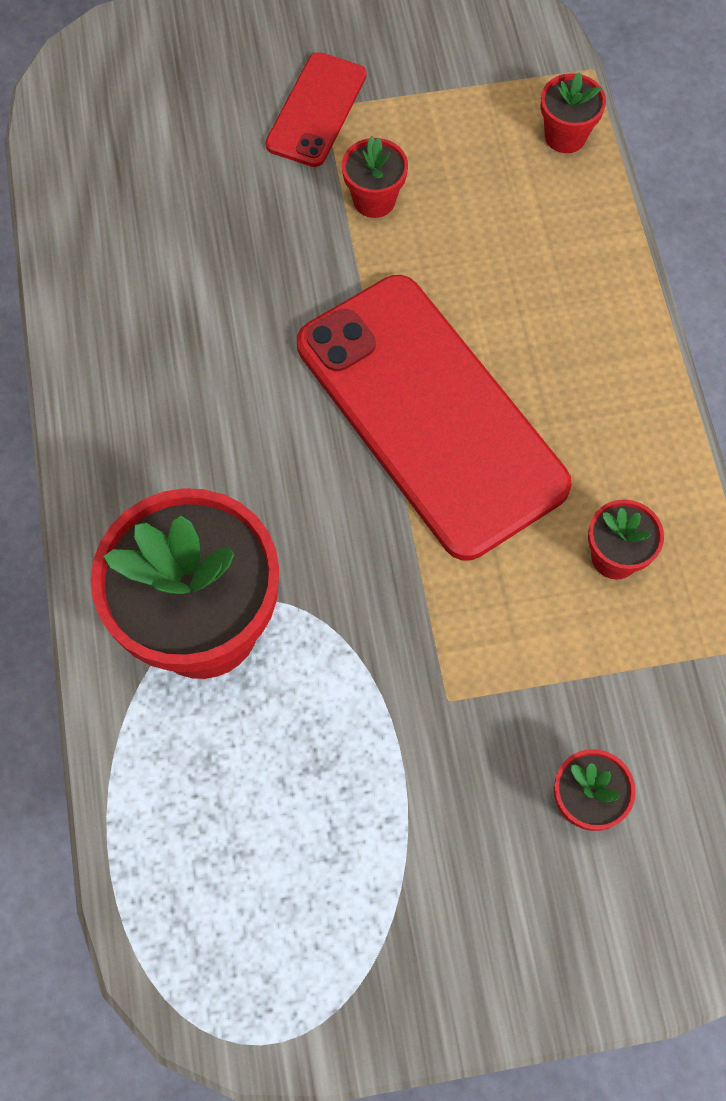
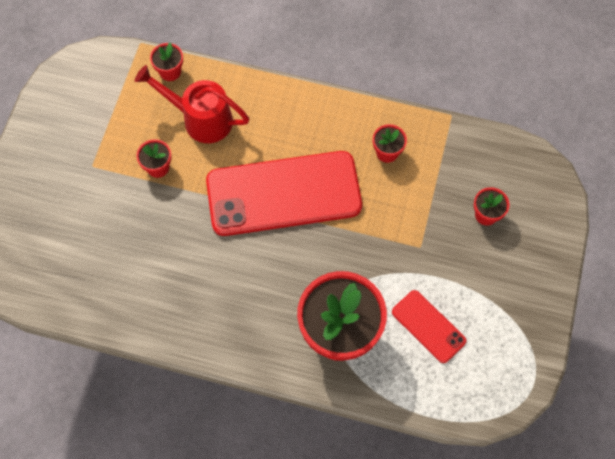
camera: 65 degrees left, 0 degrees up
red phone [265,52,367,167] -> red phone moved to [392,290,466,363]
none -> red watering can [135,65,249,143]

